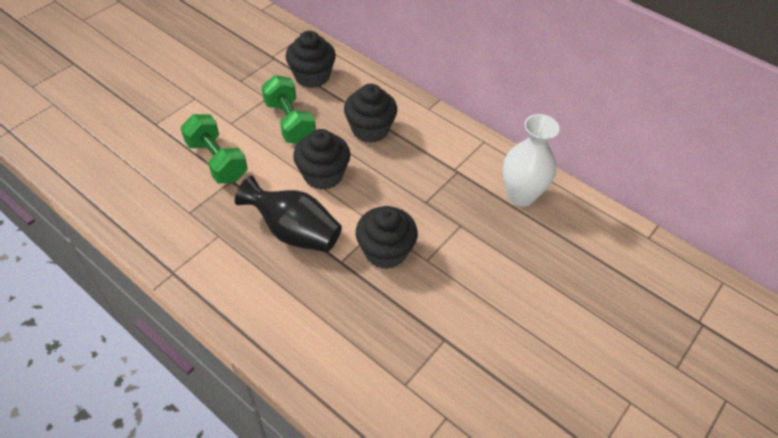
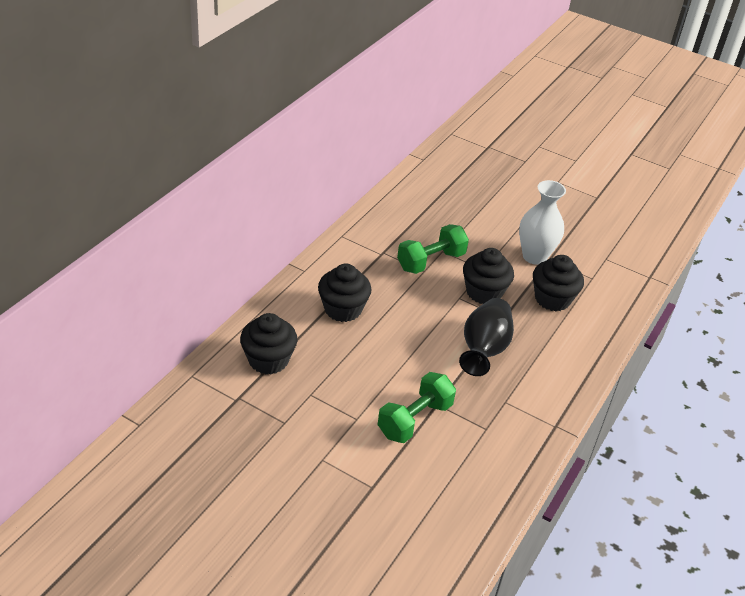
camera: 100 degrees left, 10 degrees down
green dumbbell [261,75,316,144] -> green dumbbell moved to [397,224,469,274]
black cupcake [293,129,351,190] -> black cupcake moved to [533,255,584,311]
white vase [502,114,560,207] -> white vase moved to [519,180,566,265]

